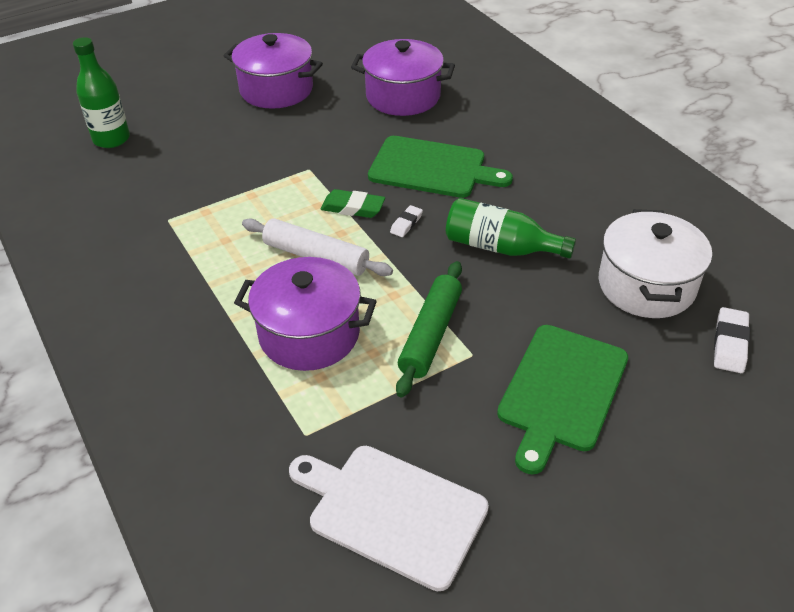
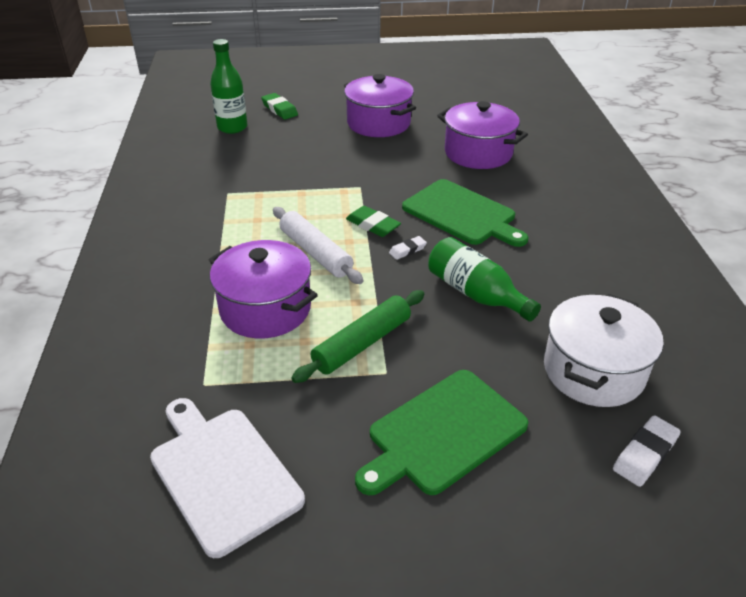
camera: 25 degrees right, 5 degrees down
none -> green eraser [261,93,298,120]

